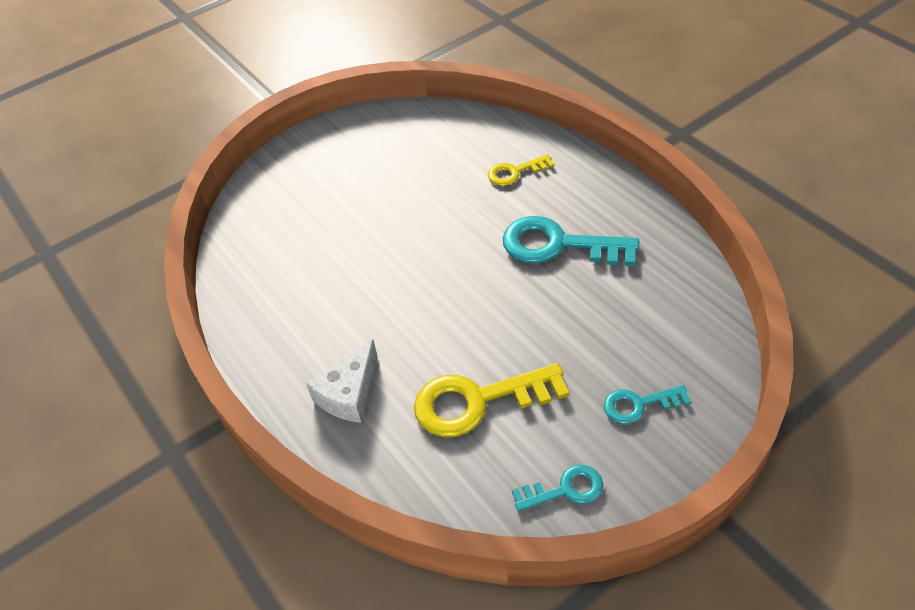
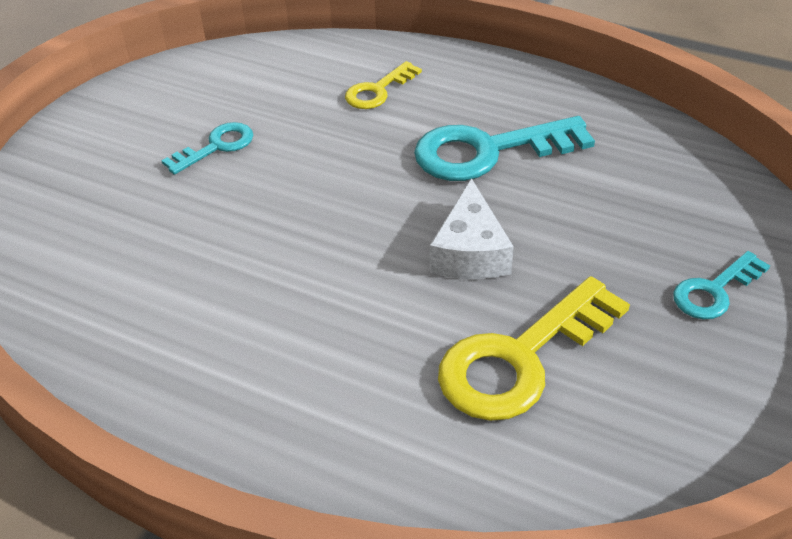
camera: 30 degrees left, 5 degrees down
white cheese [306,340,377,423] -> white cheese moved to [430,178,514,279]
turquoise key [512,465,603,512] -> turquoise key moved to [161,122,253,175]

